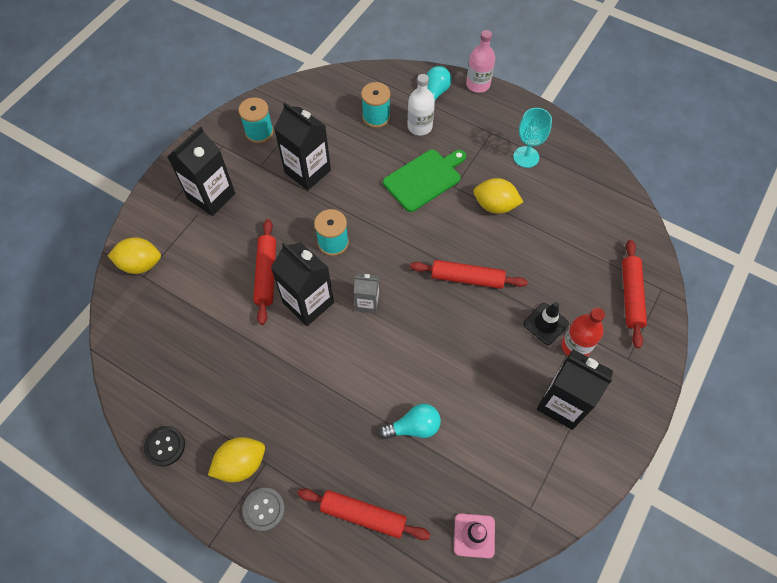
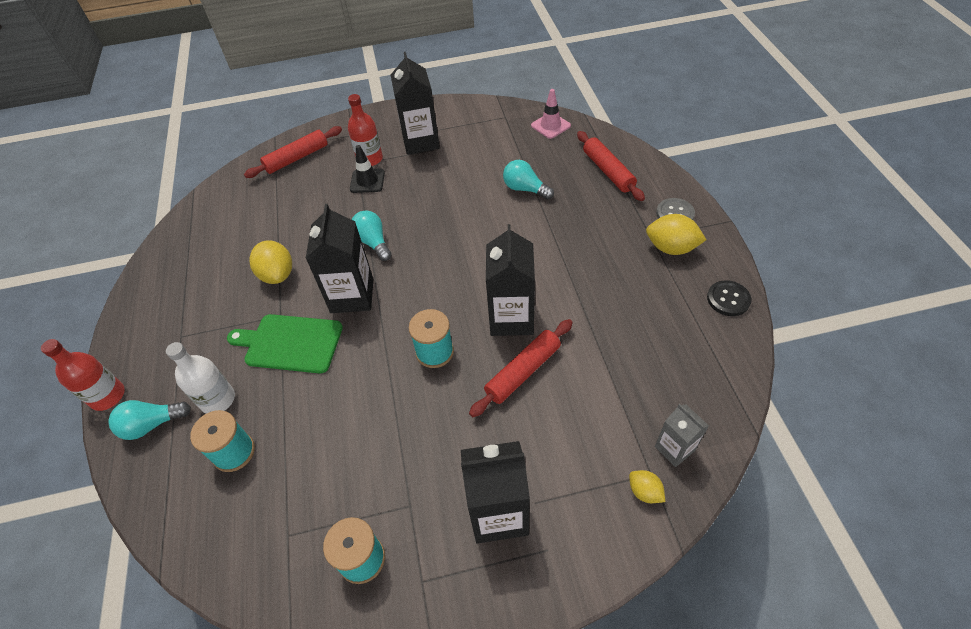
camera: 130 degrees left, 10 degrees down
yellow lemon [108,237,161,274] -> yellow lemon [629,470,665,503], size x0.56
black carton [274,102,331,190] -> black carton moved to [306,204,373,313]
grey carton [354,273,379,314] -> grey carton moved to [655,404,709,467]
red rolling pin [410,260,528,289] -> turquoise light bulb [352,210,392,261]
pink bottle [466,30,495,93] -> red bottle [41,339,125,411]
turquoise goblet [513,108,552,168] -> none

